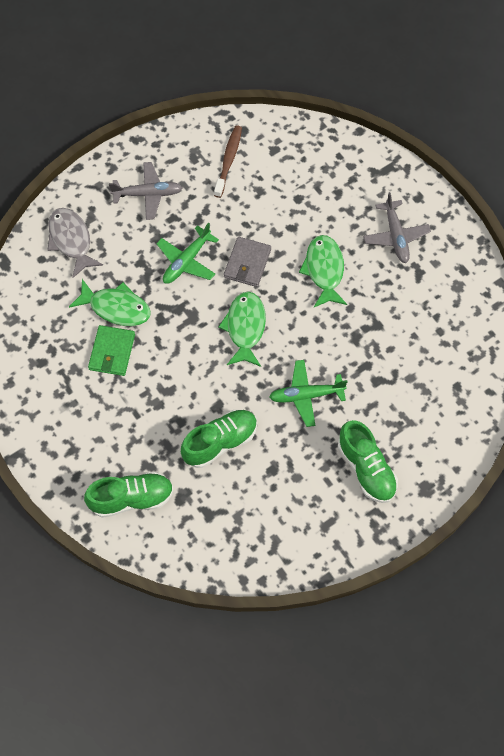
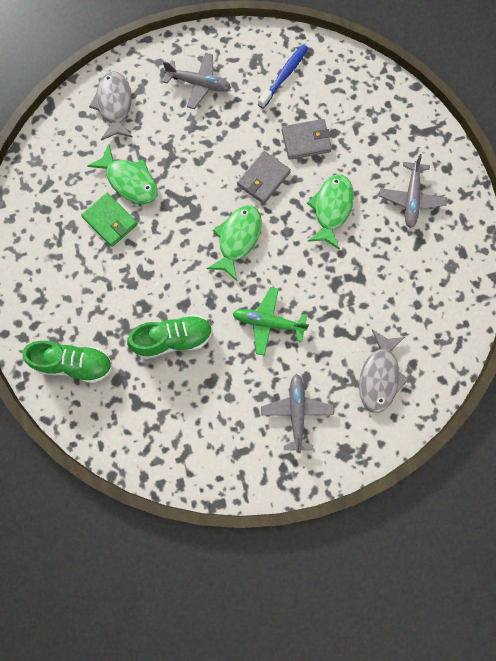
camera: 20 degrees right, 10 degrees up
green wallet [88,325,135,376] -> green wallet turned 75 degrees counterclockwise [81,193,138,247]
green plane [156,223,219,284] -> none
brown toothbrush [214,125,242,198] -> blue toothbrush [258,44,308,108]
green shoe [338,420,398,503] -> grey plane [261,374,334,453]
none -> grey wallet [282,119,332,160]
none -> grey fish [359,329,409,413]

